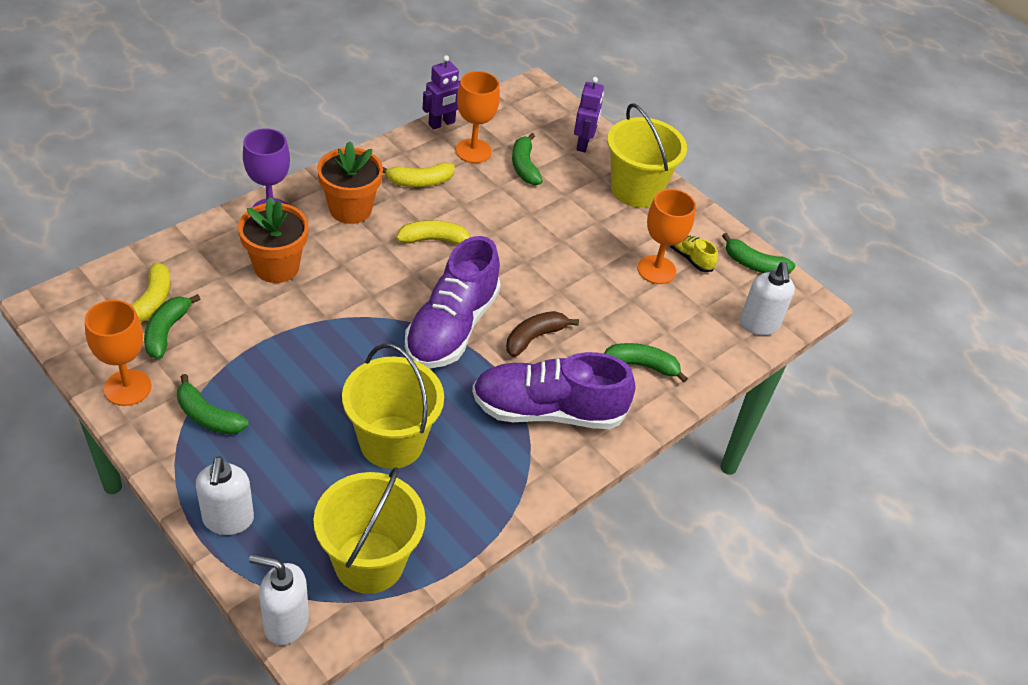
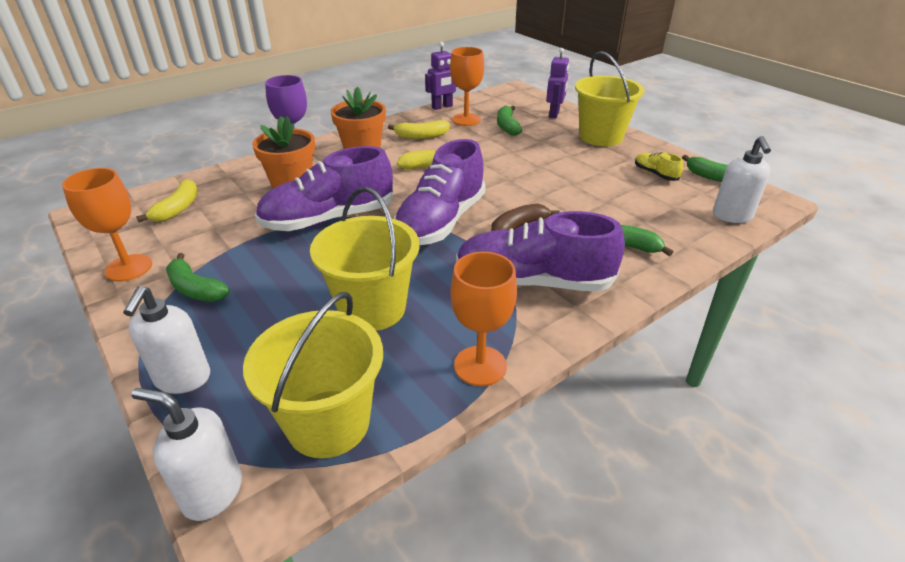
camera: 10 degrees right, 10 degrees down
green banana [144,294,200,359] -> none
orange goblet [637,189,696,284] -> orange goblet moved to [450,252,517,386]
none -> purple shoe [255,146,393,231]

